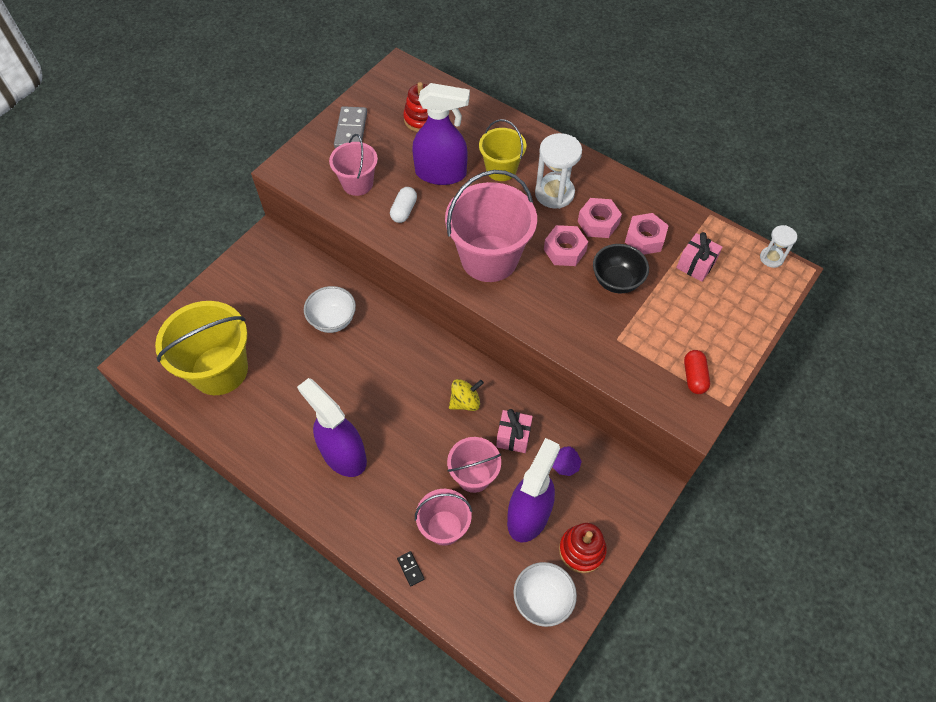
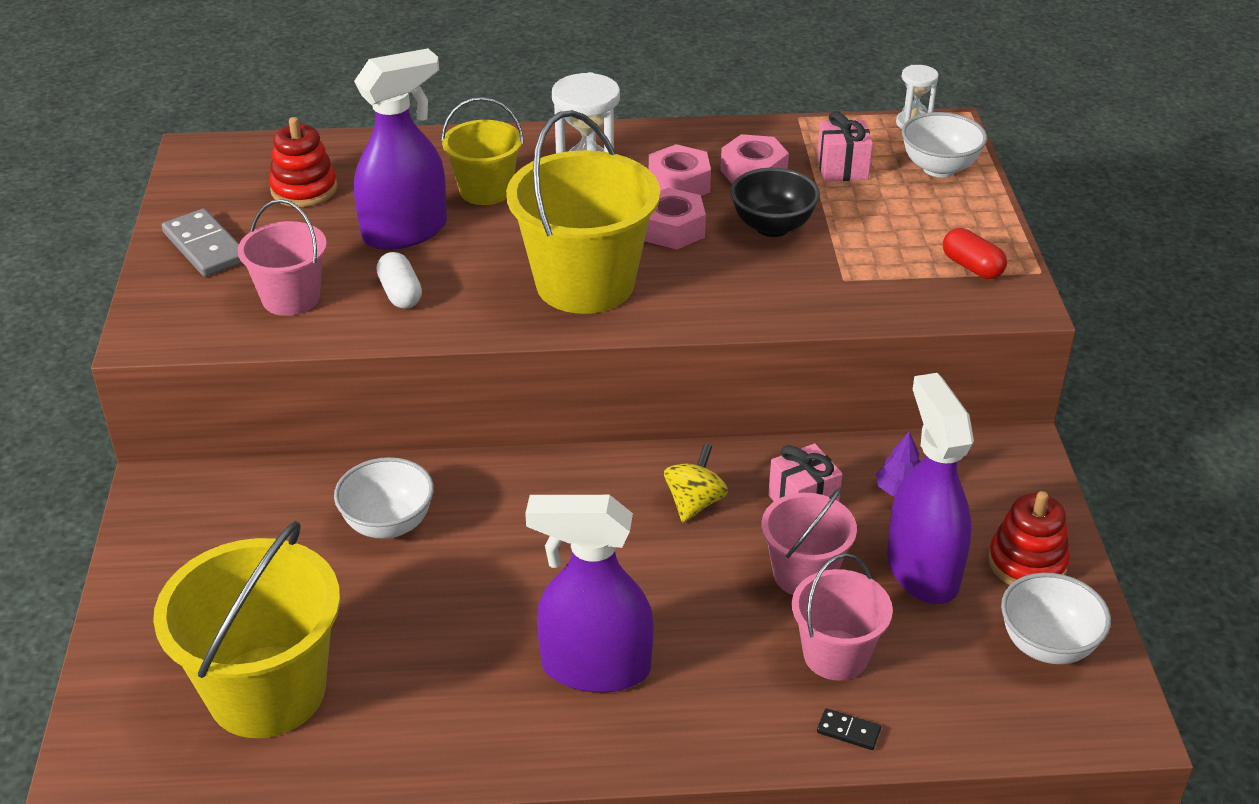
camera: 40 degrees left, 20 degrees down
pink bucket [445,170,537,282] -> yellow bucket [506,110,660,314]
none -> white bowl [902,112,987,177]

